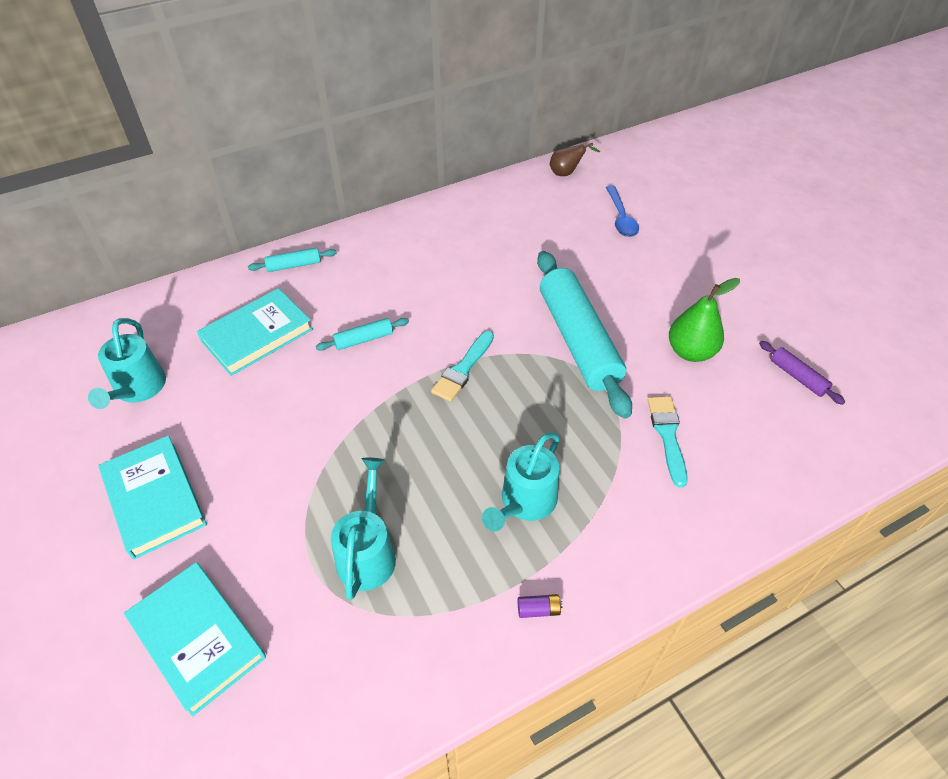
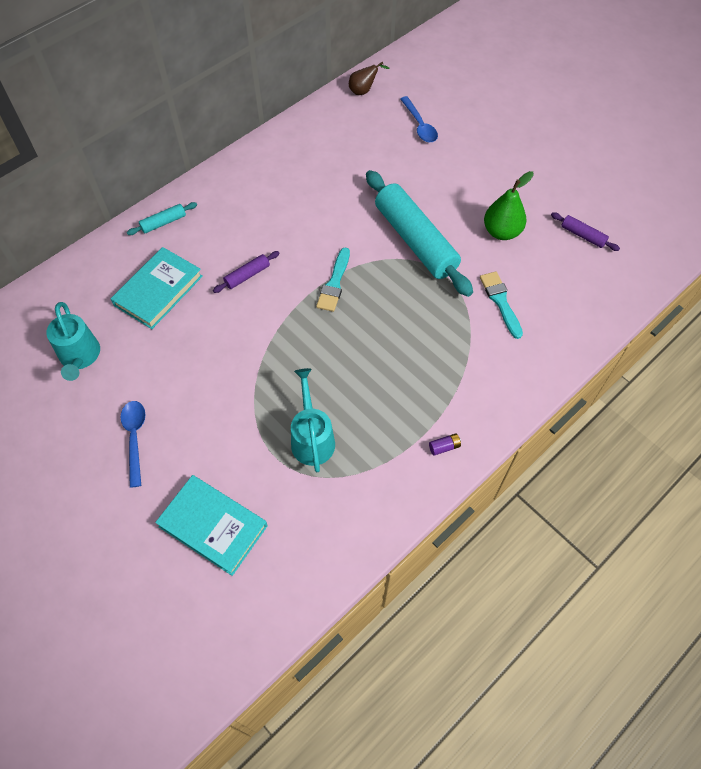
camera: 15 degrees left, 10 degrees up
turquoise book [98,435,207,559] -> blue spoon [121,401,146,488]
turquoise rolling pin [316,318,409,351] -> purple rolling pin [213,251,280,293]
turquoise watering can [482,432,560,531] -> none

